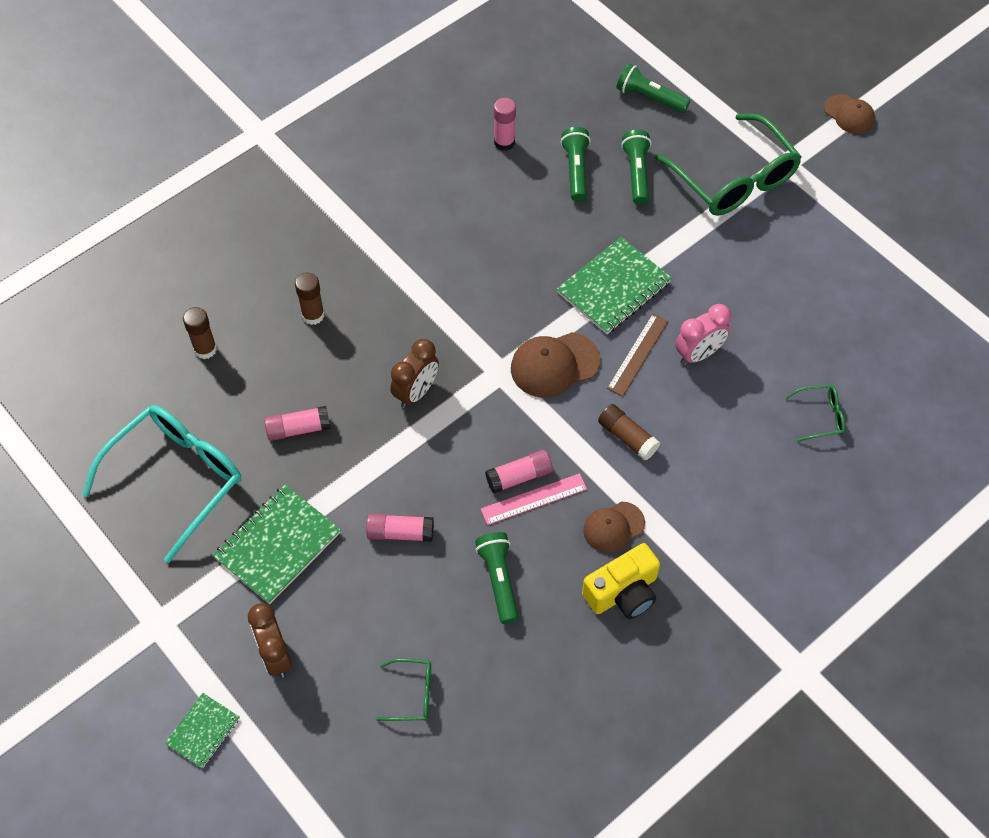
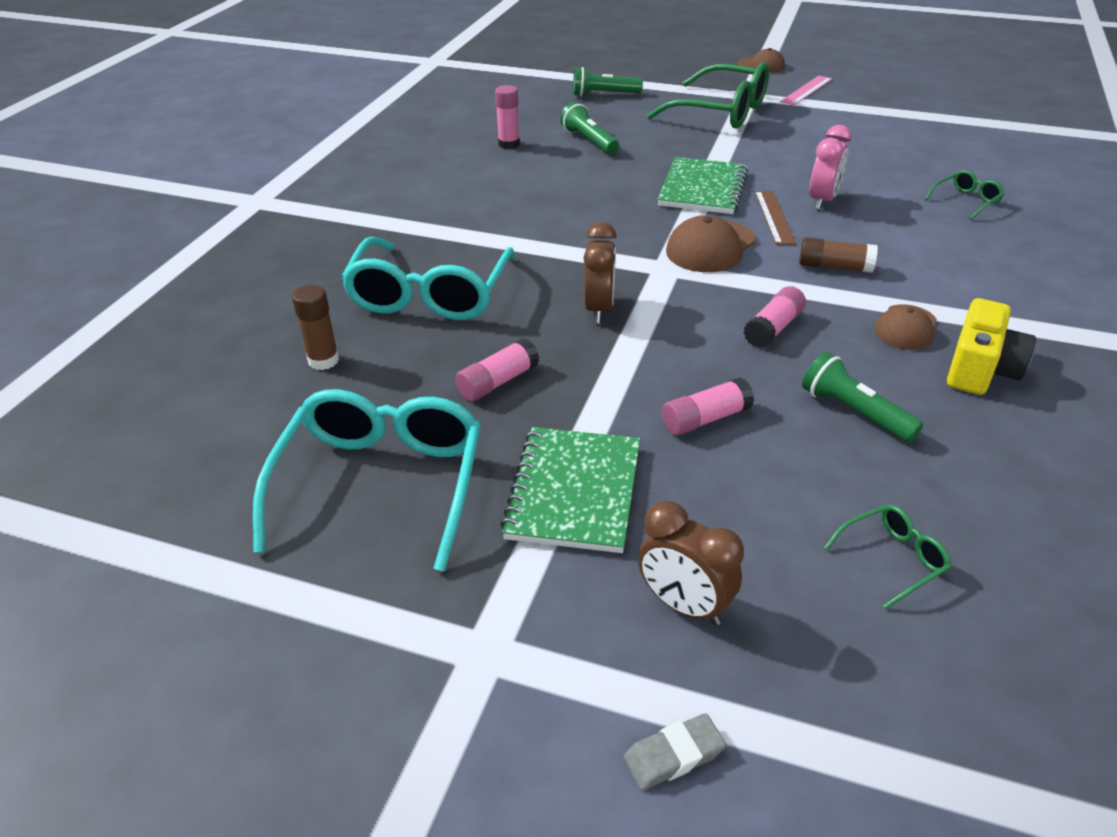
camera: 30 degrees left, 20 degrees down
green notebook [165,693,240,769] -> grey eraser [624,713,726,790]
brown glue stick [295,272,324,325] -> turquoise glasses [341,237,515,320]
pink ruler [481,473,587,525] -> pink ruler moved to [780,76,832,105]
green flashlight [621,130,651,205] -> none

